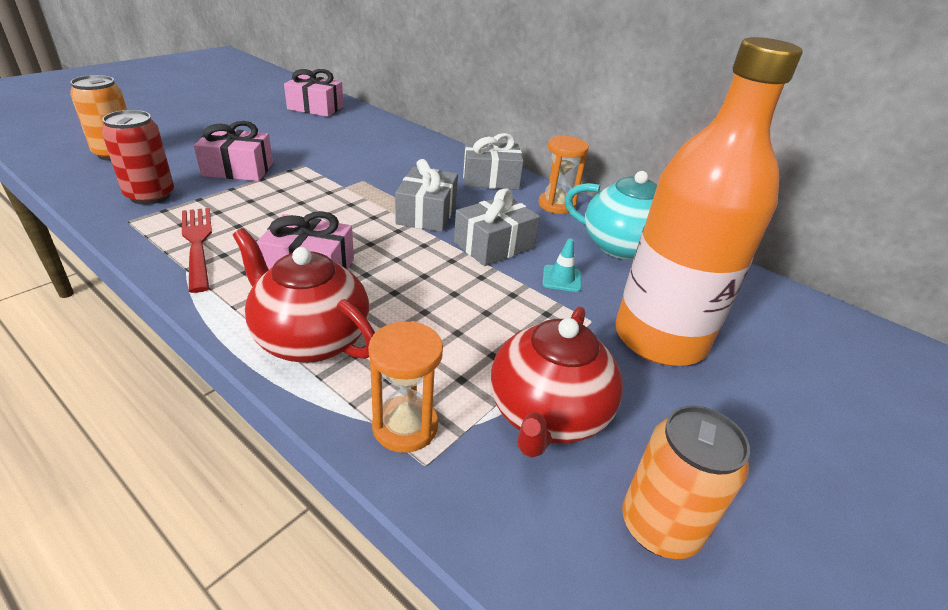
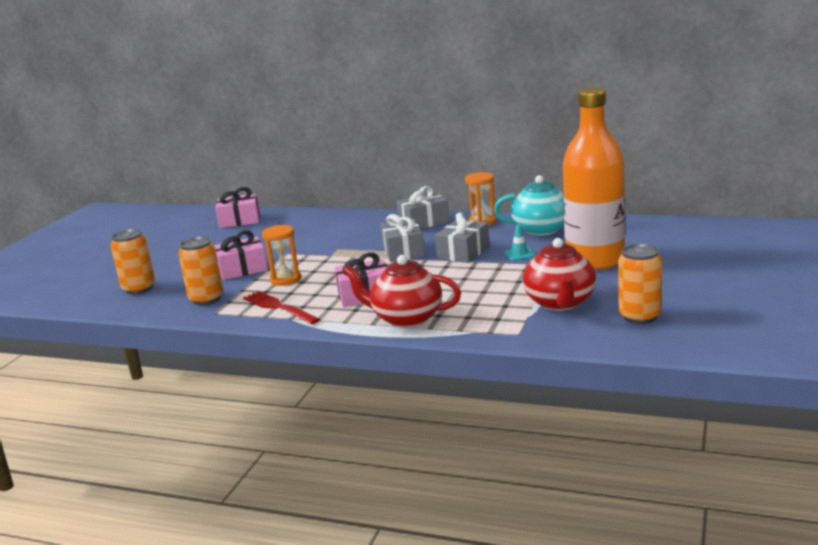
camera: 15 degrees left, 15 degrees down
red can [102,110,174,205] -> orange can [178,237,224,305]
orange hourglass [368,321,443,453] -> orange hourglass moved to [262,225,301,286]

